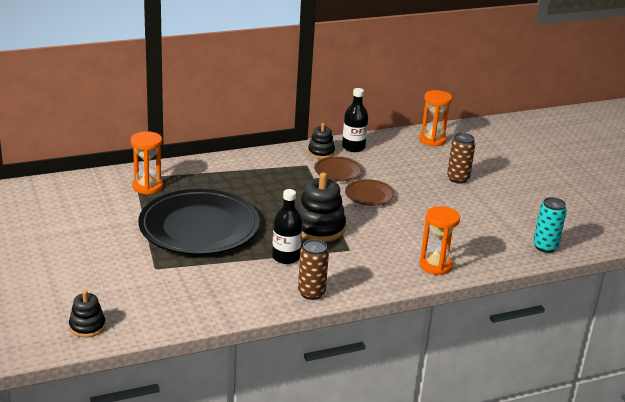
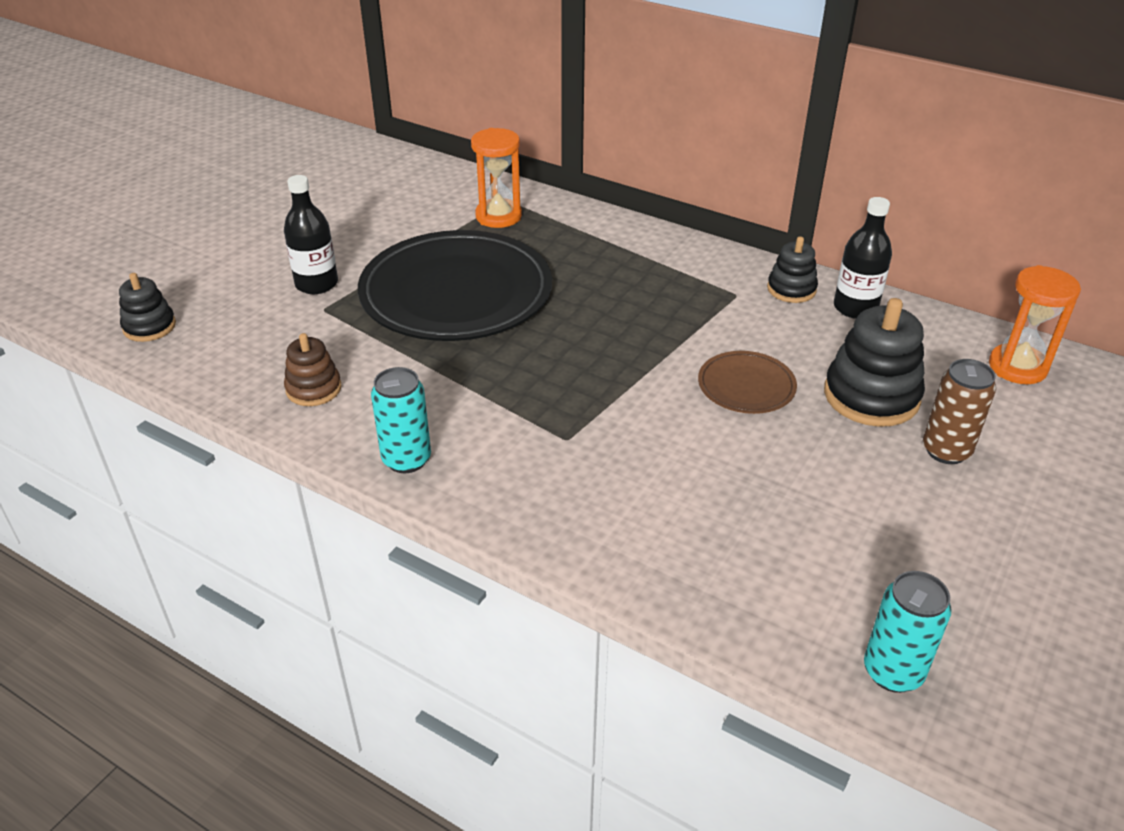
camera: 55 degrees right, 10 degrees up
black bottle [272,189,302,264] -> black bottle moved to [284,175,338,294]
black stacking toy [298,172,346,242] -> black stacking toy moved to [824,298,925,427]
brown can [298,239,329,300] -> turquoise can [371,367,431,473]
brown plate [314,156,363,181] -> none
orange hourglass [420,206,460,275] -> none
none -> brown stacking toy [284,333,341,406]

